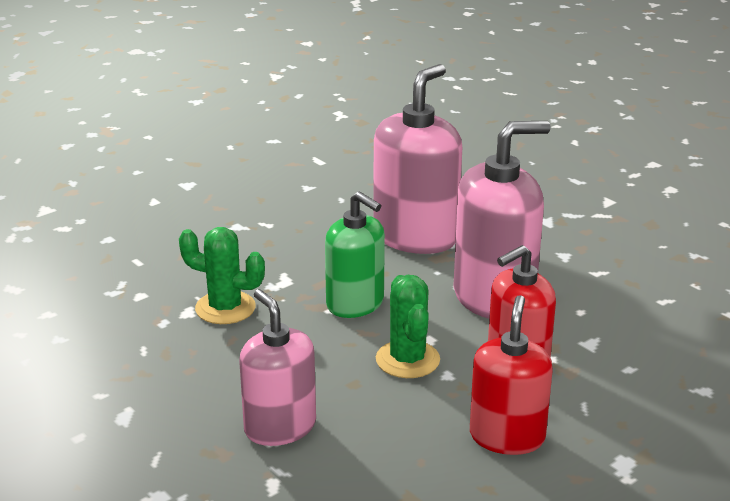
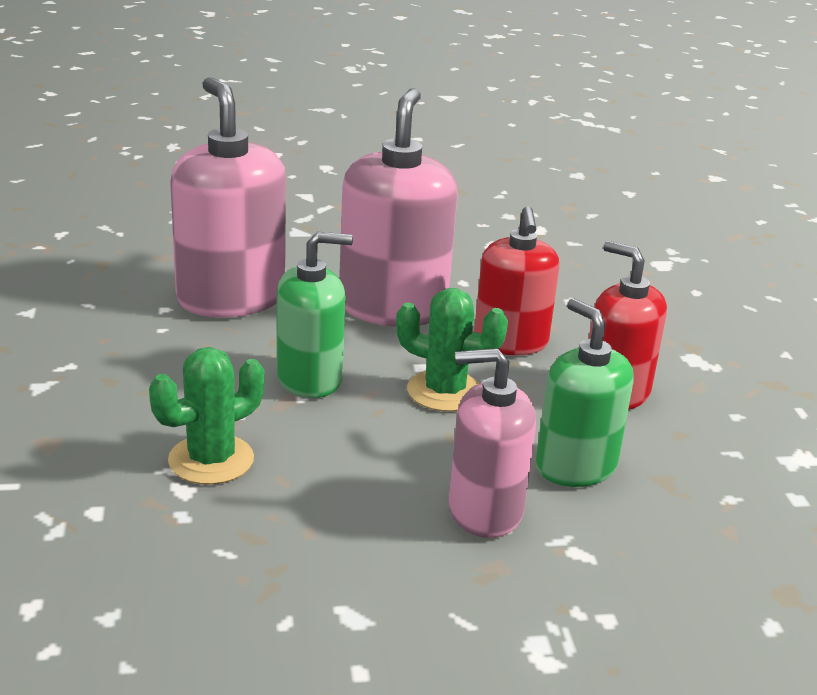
camera: 60 degrees left, 0 degrees up
none -> green soap dispenser [536,298,634,487]

